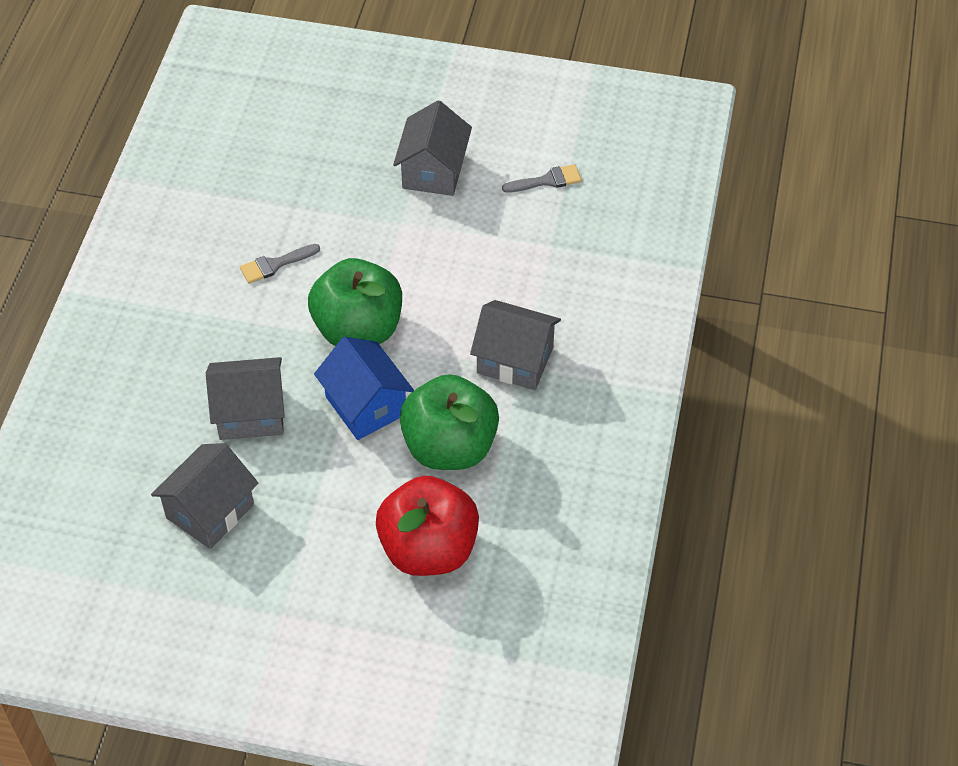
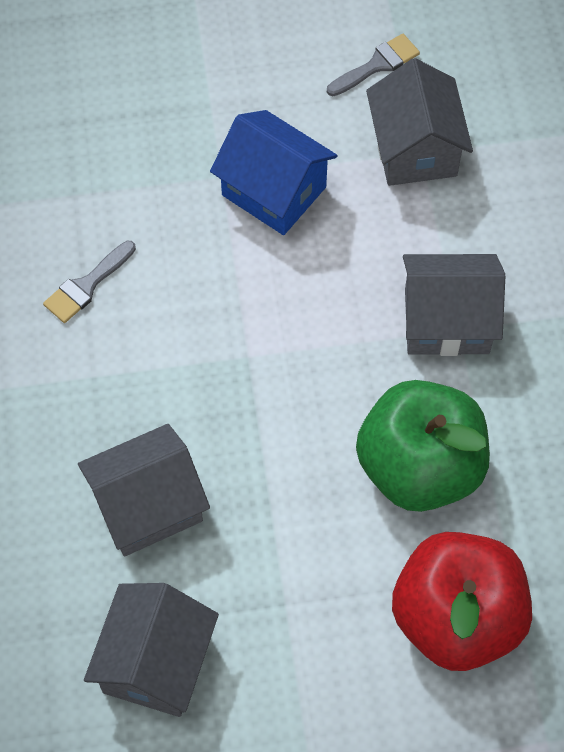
camera: 20 degrees left, 10 degrees up
green apple [308,258,402,346] -> none
blue house [314,337,414,440] -> blue house moved to [210,110,338,235]
grey house [393,101,472,196] -> grey house moved to [366,58,473,186]

